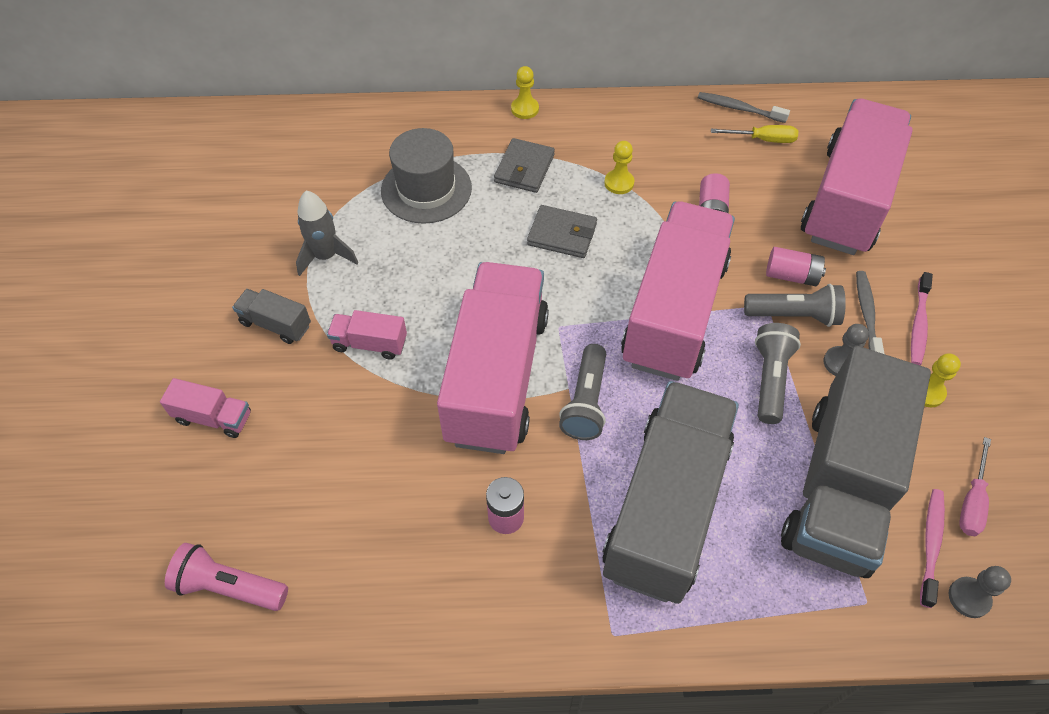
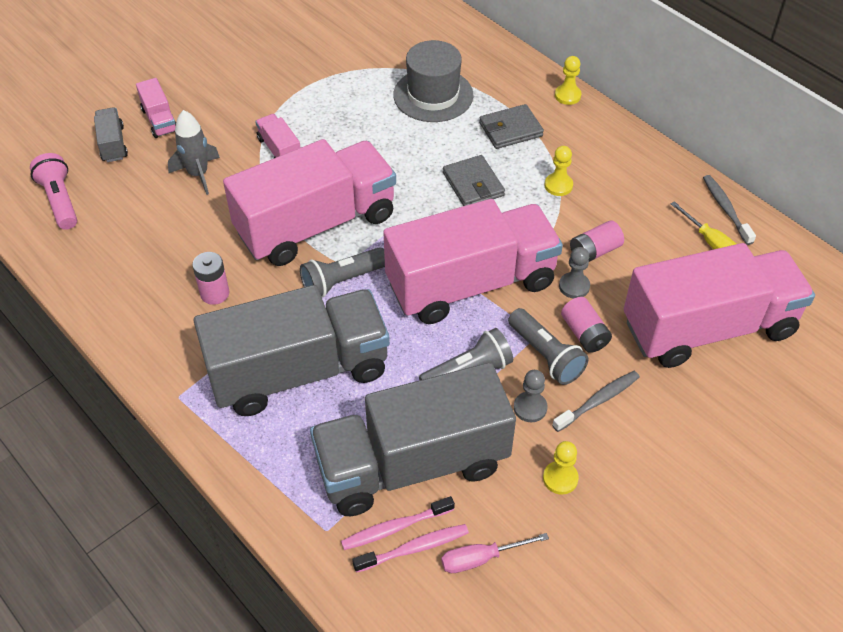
camera: 50 degrees right, 5 degrees down
grey truck [232,289,311,344] -> grey truck moved to [94,107,128,162]
grey rocket [296,191,358,276] -> grey rocket moved to [168,110,220,195]
pink toothbrush [911,272,933,365] -> pink toothbrush moved to [341,496,455,550]
grey pawn [949,566,1011,618] -> grey pawn moved to [559,247,590,299]

